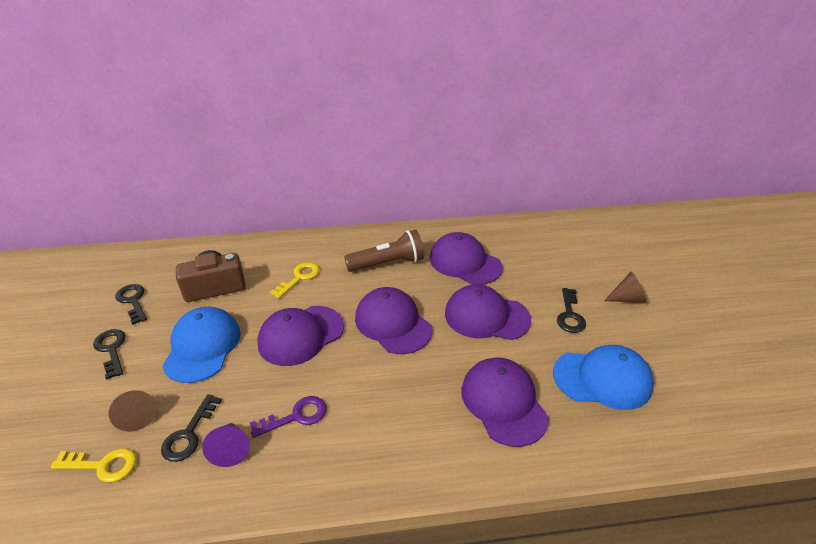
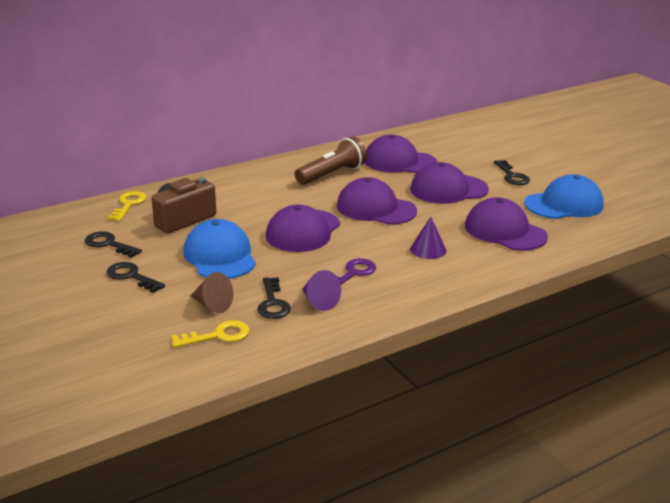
camera: 25 degrees left, 10 degrees down
yellow key [270,262,319,299] -> yellow key moved to [108,191,146,221]
brown cone [604,272,647,303] -> none
none -> purple cone [410,217,447,259]

